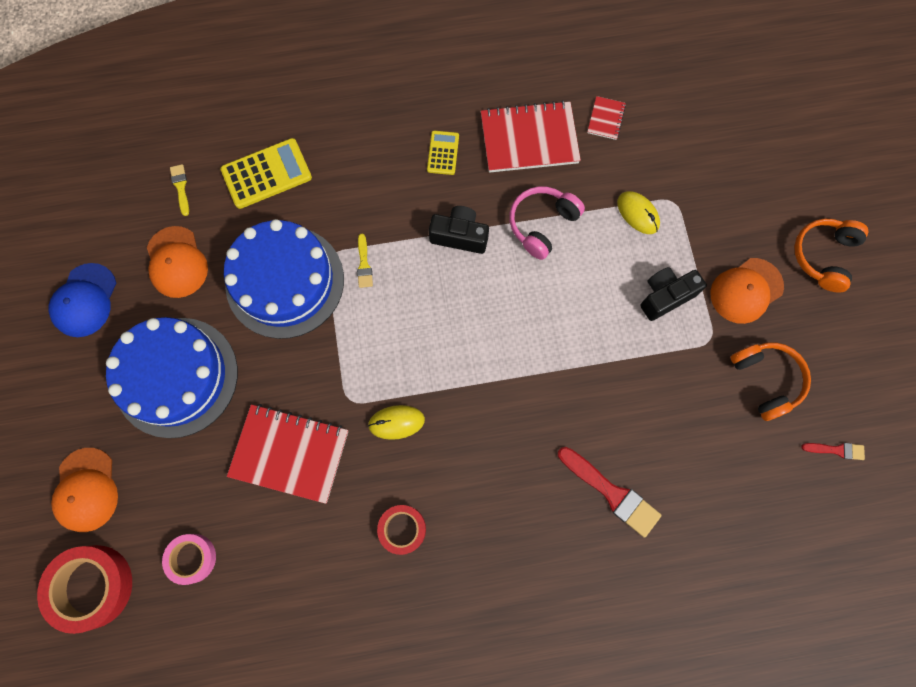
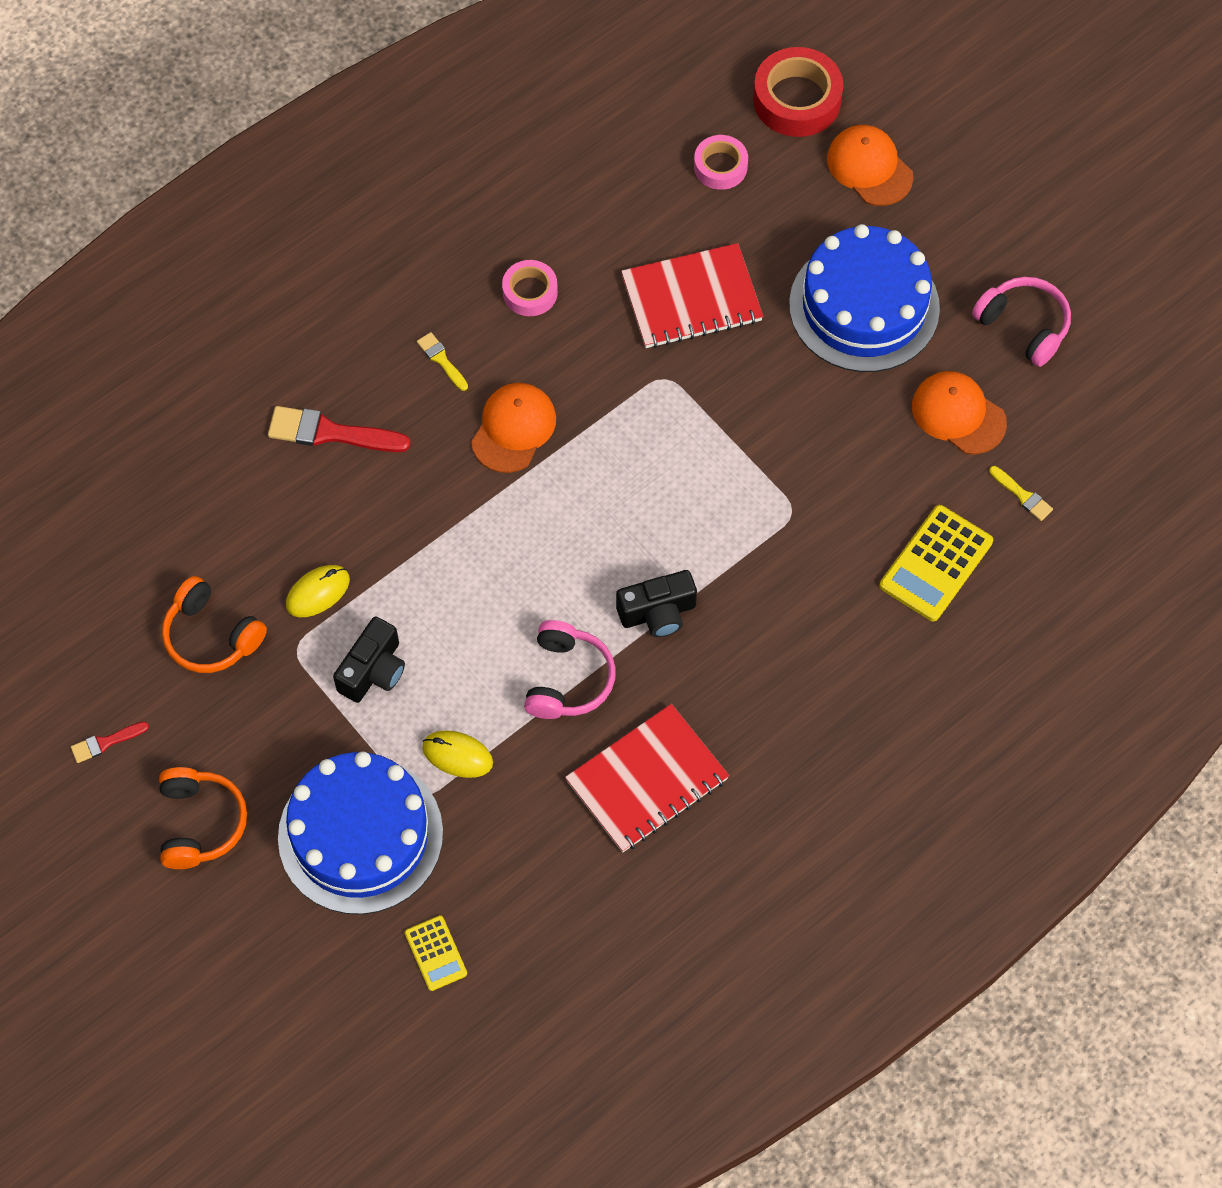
camera: 150 degrees right, 10 degrees down
blue cap [49,263,116,337] -> pink headphones [972,277,1071,367]
blue cake [224,219,344,339] -> blue cake moved to [278,751,443,914]
yellow brush [357,234,373,288] -> yellow brush moved to [417,332,468,391]
yellow mouse [368,405,425,440] -> yellow mouse moved to [286,565,350,617]
red tape [377,505,426,555] -> pink tape [502,260,558,316]
yellow calculator [427,131,459,175] -> yellow calculator moved to [405,915,467,991]
red notebook [587,96,626,140] -> none
orange cap [710,258,784,324] -> orange cap moved to [471,383,556,473]
red brush [802,443,865,460] -> red brush moved to [71,722,149,763]

